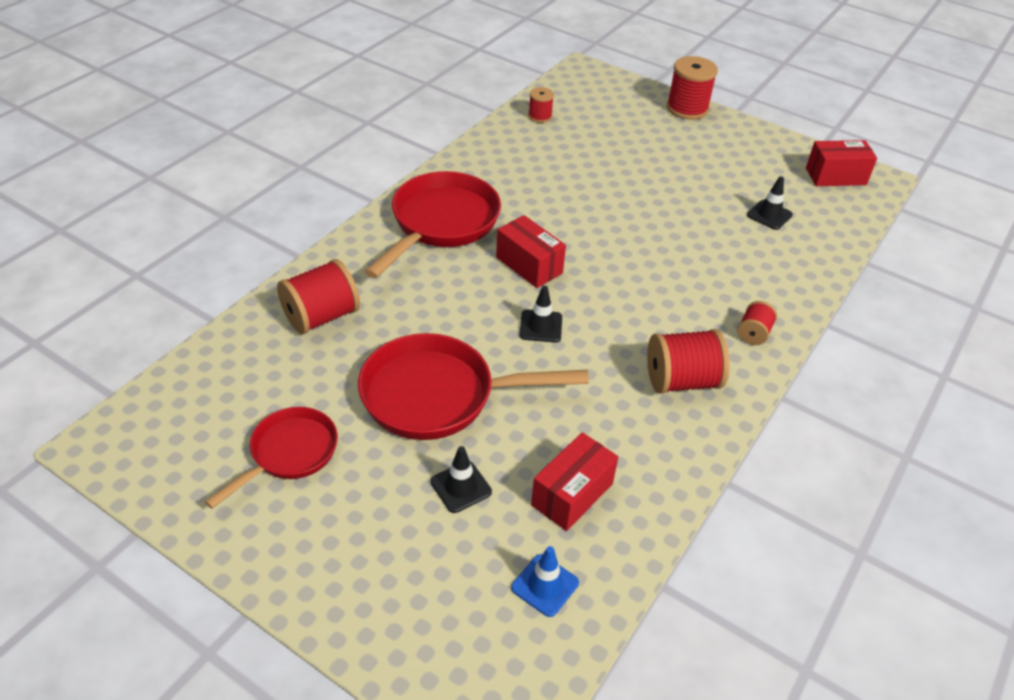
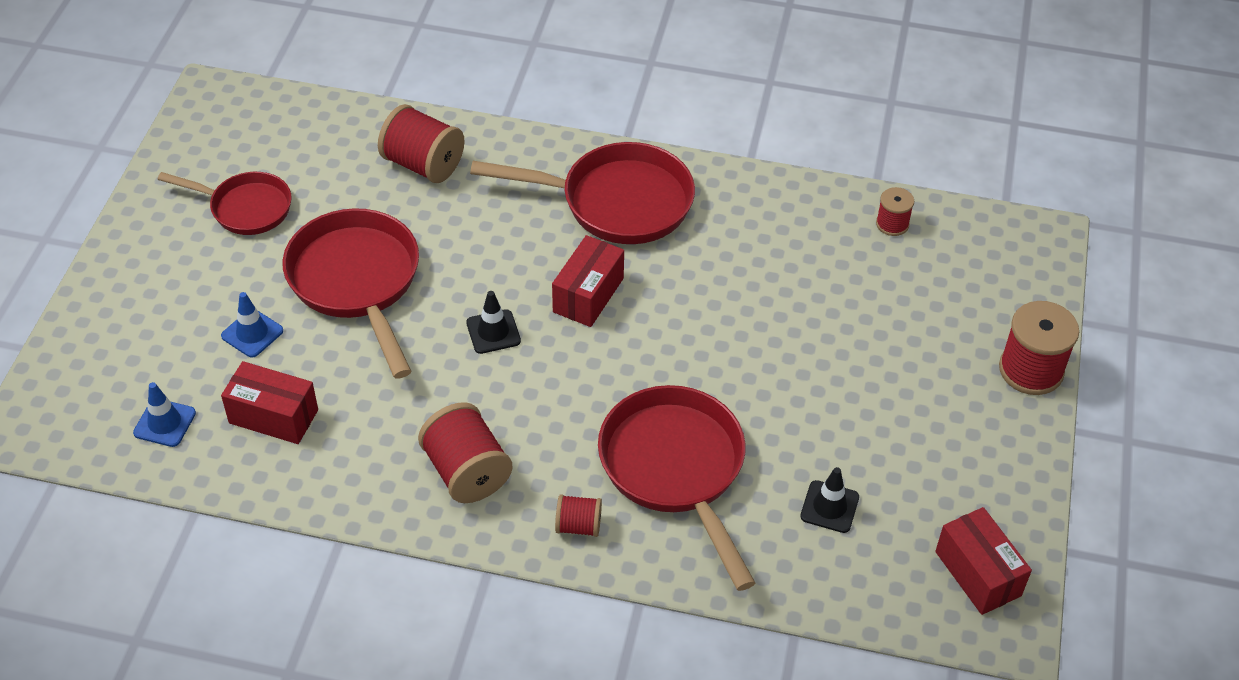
camera: 70 degrees right, 5 degrees up
black traffic cone [430,446,492,513] -> blue traffic cone [221,292,283,358]
none -> red pan [598,385,755,591]

